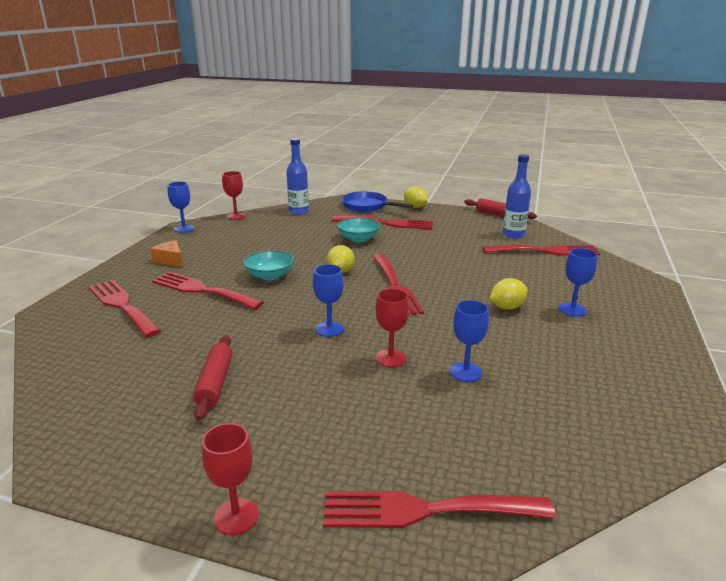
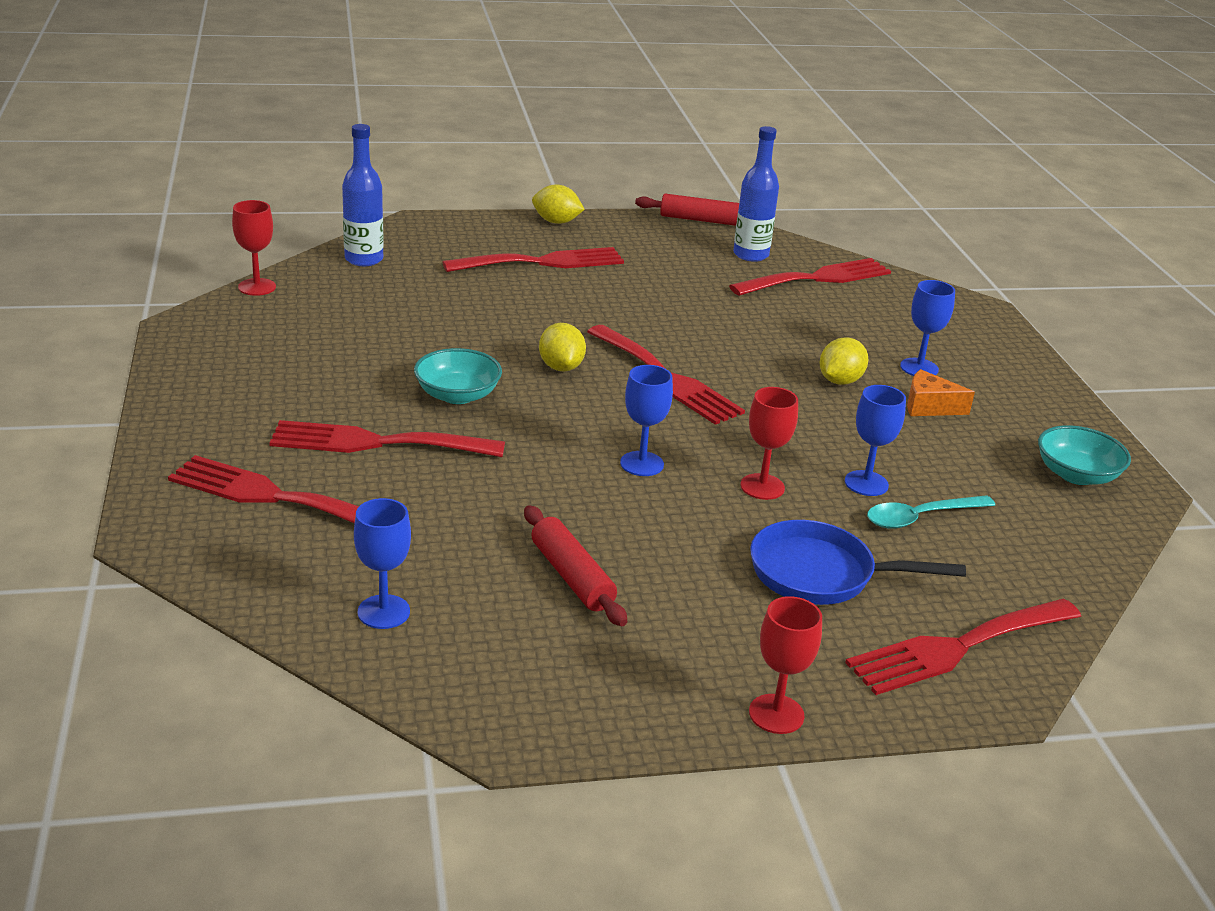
camera: 30 degrees left, 5 degrees up
orange cheese [150,240,183,267] -> orange cheese moved to [907,369,975,416]
blue goblet [167,181,194,233] -> blue goblet moved to [354,498,411,629]
turquoise bowl [337,217,381,242] -> turquoise bowl moved to [1038,425,1131,485]
blue pan [342,191,413,212] -> blue pan moved to [750,520,966,605]
none -> turquoise spoon [867,495,995,529]

